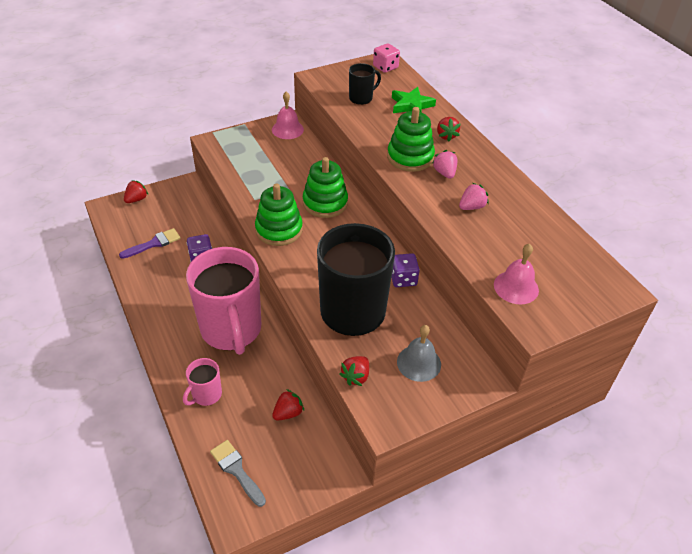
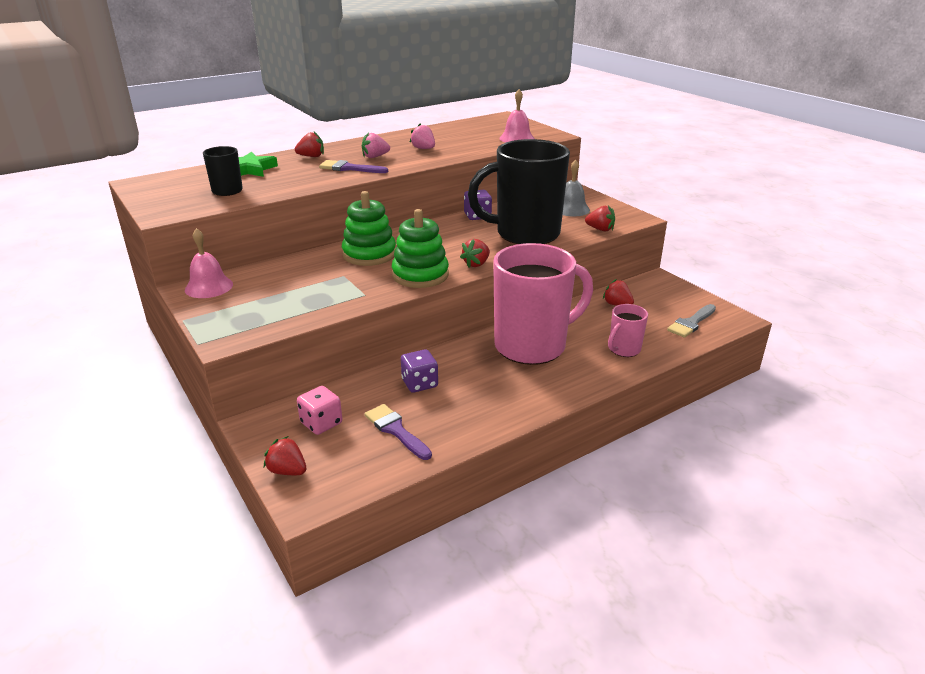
camera: 95 degrees left, 15 degrees down
pink mug [183,358,222,406] -> pink mug turned 105 degrees clockwise [608,304,648,357]
pink dice [373,43,400,73] -> pink dice moved to [297,386,342,435]
green stacking toy [387,107,435,172] -> purple brush [319,160,388,173]
none -> red strawberry [460,239,490,267]

